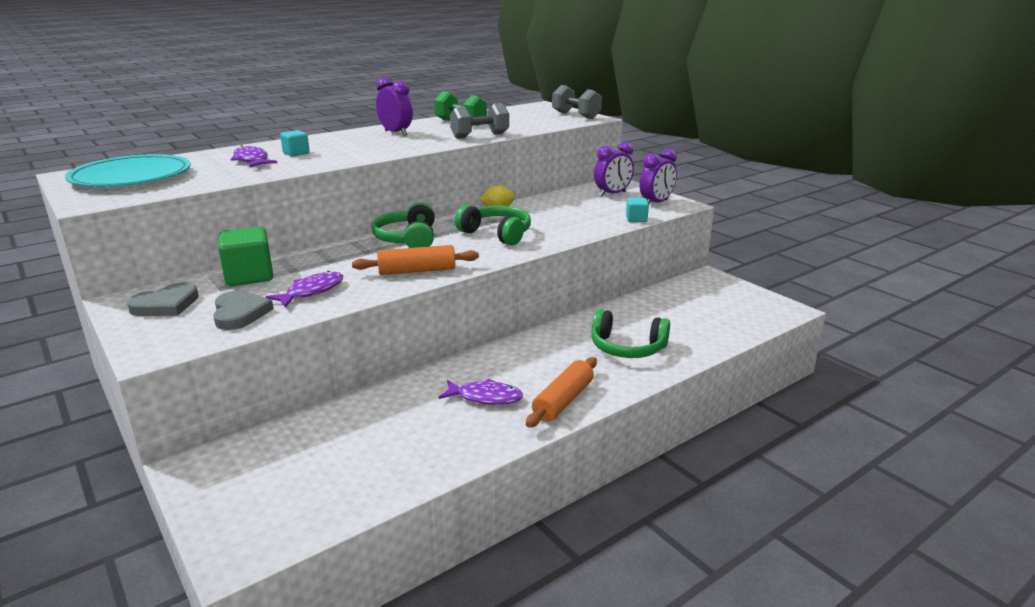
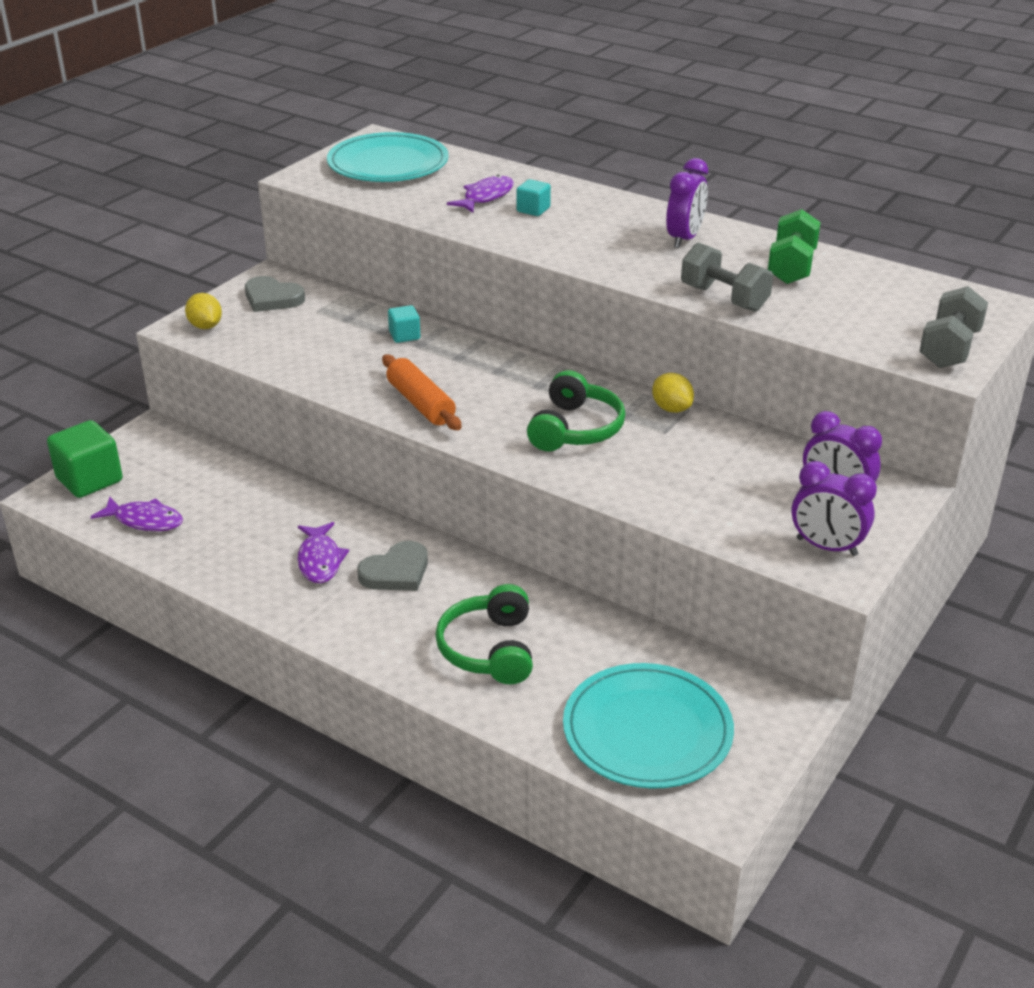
camera: 70 degrees right, 10 degrees up
grey heart [213,290,274,330] -> grey heart moved to [357,541,428,591]
green cube [218,226,273,286] -> green cube moved to [47,420,123,498]
purple fish [266,271,343,308] -> purple fish moved to [91,497,183,531]
green headphones [371,202,435,248] -> none
orange rolling pin [526,357,597,428] -> none
turquoise cube [626,198,649,222] -> turquoise cube moved to [388,305,420,343]
none -> yellow lemon [185,293,222,329]
none -> turquoise plate [563,663,734,789]

